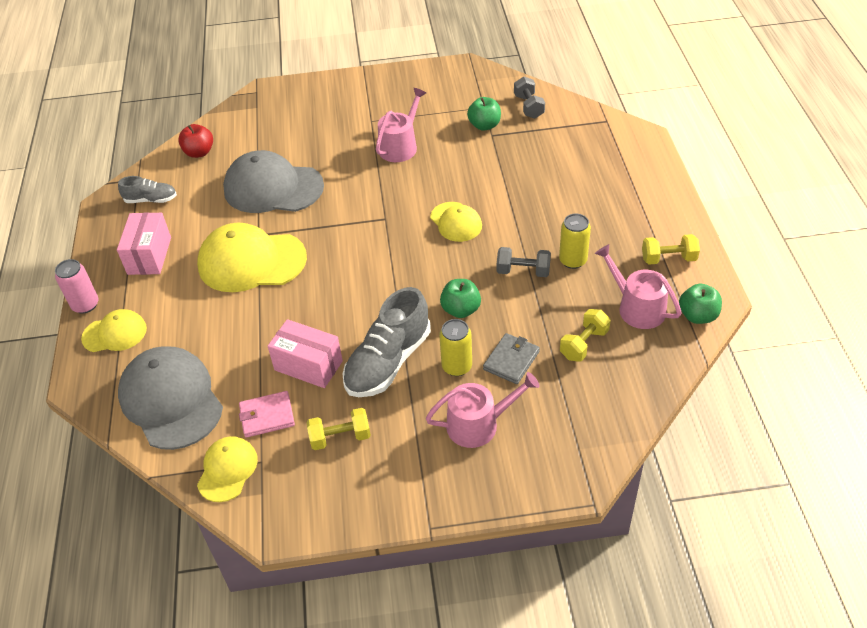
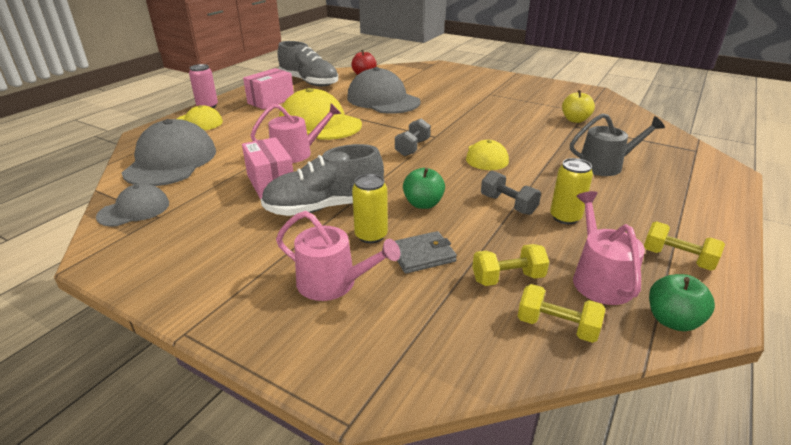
camera: 35 degrees right, 15 degrees down
grey shoe [118,176,177,203] -> grey shoe [278,41,338,87], size x1.85
yellow cap [197,436,258,502] -> grey cap [96,184,169,227]
pink wallet [239,391,295,438] -> none
yellow dumbbell [307,408,371,450] -> yellow dumbbell moved to [517,284,605,343]
pink watering can [376,88,426,162] -> pink watering can moved to [250,103,341,163]
green apple [467,97,501,131] -> yellow apple [562,90,595,123]
grey dumbbell [514,76,545,118] -> grey dumbbell moved to [395,118,431,156]
none -> grey watering can [570,113,665,176]

